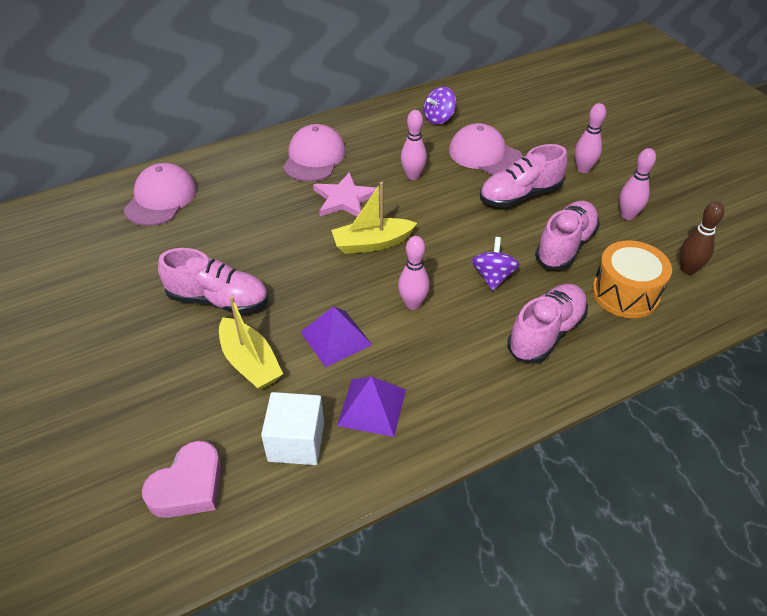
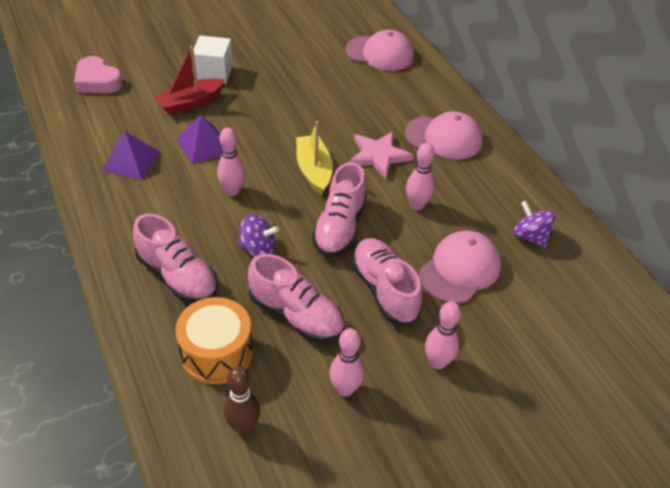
camera: 90 degrees right, 0 degrees up
pink shoe [158,248,268,314] -> pink shoe moved to [312,162,367,257]
yellow boat [219,296,283,390] -> red boat [154,45,225,115]
white cube [261,392,324,465] -> white cube moved to [194,35,233,84]

